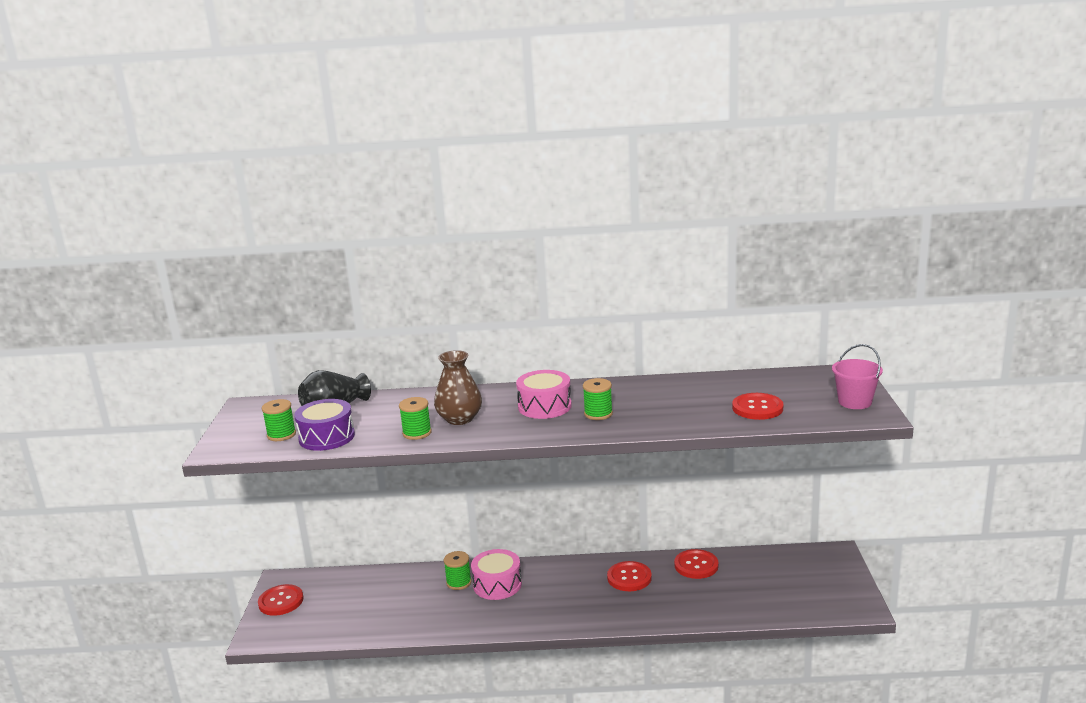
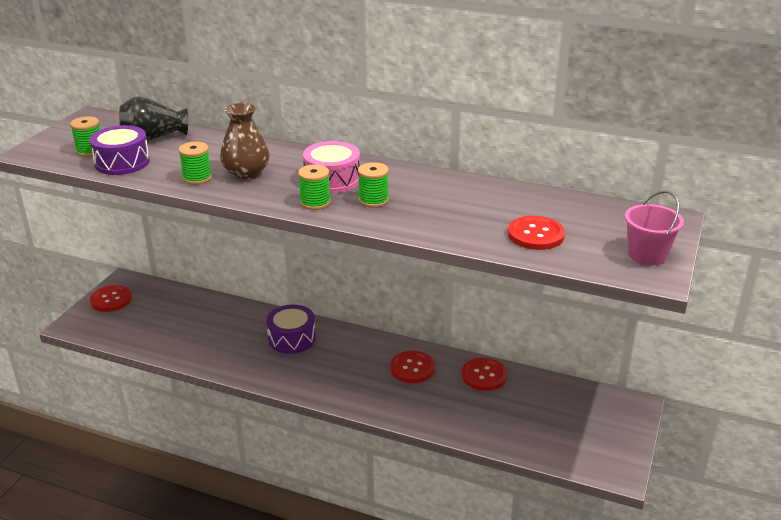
camera: 20 degrees right, 10 degrees up
green spool [444,551,472,590] -> green spool moved to [298,164,331,210]
pink drum [471,549,522,600] -> purple drum [266,305,316,354]

